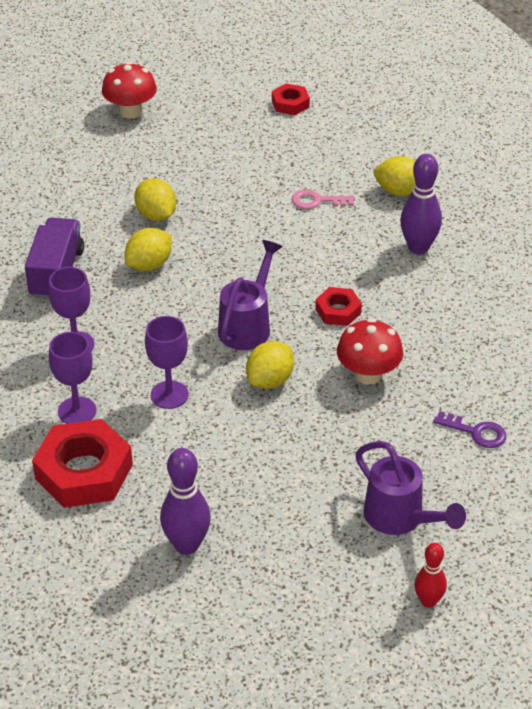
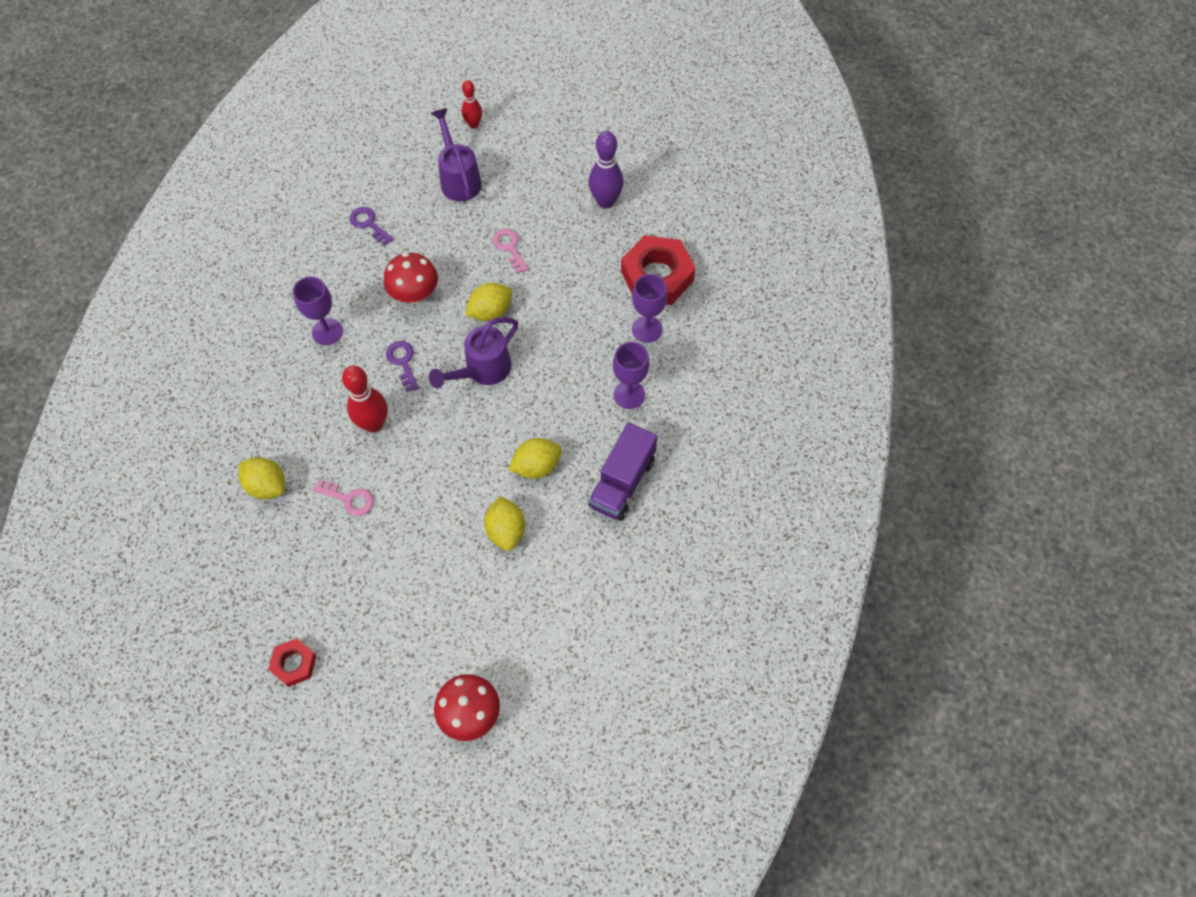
camera: 160 degrees left, 20 degrees up
purple goblet [145,316,189,409] -> purple goblet moved to [293,277,343,345]
red nut [315,287,362,326] -> purple key [386,341,419,392]
purple bowling pin [400,154,442,254] -> none
none -> red bowling pin [342,366,388,433]
none -> pink key [492,229,529,273]

